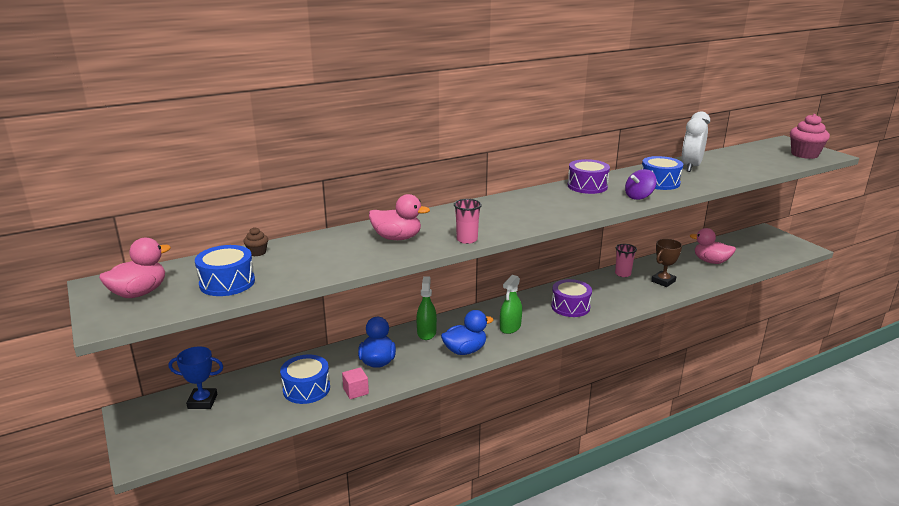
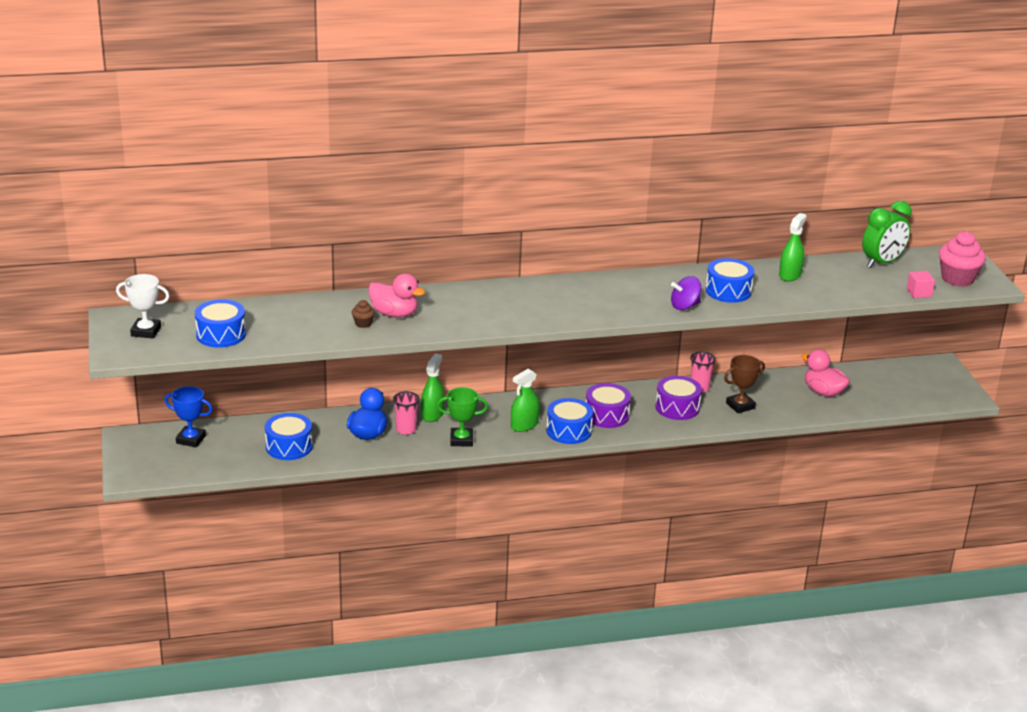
camera: 15 degrees right, 5 degrees up
pink duck [99,238,171,298] -> white trophy [116,274,169,339]
brown cupcake [243,227,268,256] -> brown cupcake moved to [351,300,375,328]
pink cube [342,367,369,399] -> pink cube moved to [907,271,935,298]
blue duck [441,310,493,355] -> green trophy [437,387,488,447]
pink cup [454,199,482,244] -> pink cup moved to [393,391,420,435]
purple drum [568,159,610,194] -> purple drum moved to [655,376,702,420]
white clock [682,111,710,172] -> green spray bottle [779,213,807,281]
none -> blue drum [546,398,593,444]
none -> green clock [862,201,912,268]

